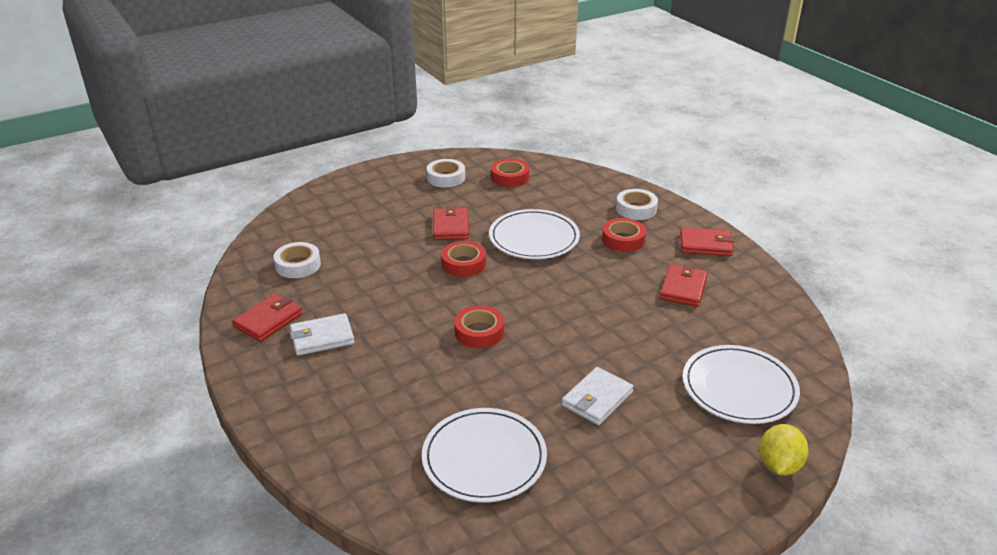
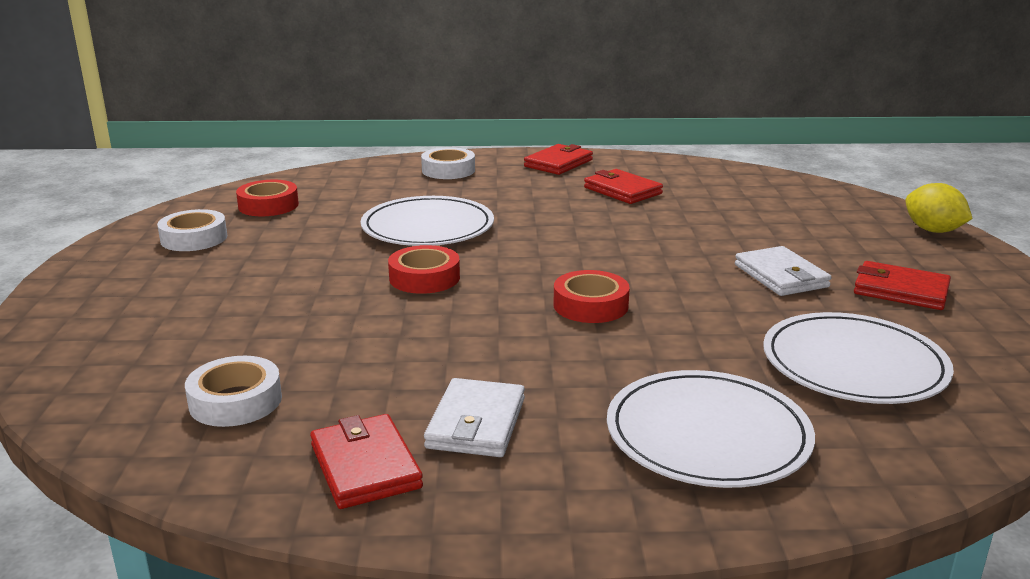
camera: 60 degrees left, 10 degrees down
red wallet [433,206,469,240] -> red wallet moved to [854,261,951,310]
red tape [602,218,646,252] -> none
white plate [683,345,800,424] -> white plate moved to [607,370,815,488]

